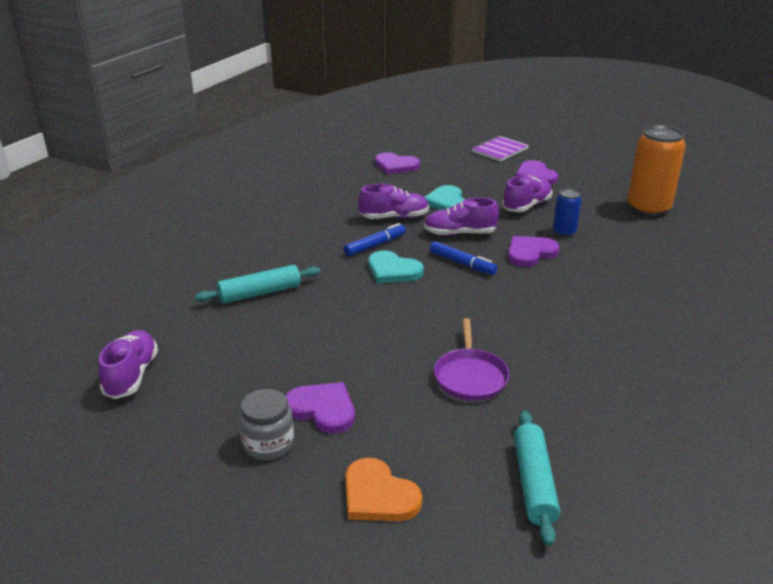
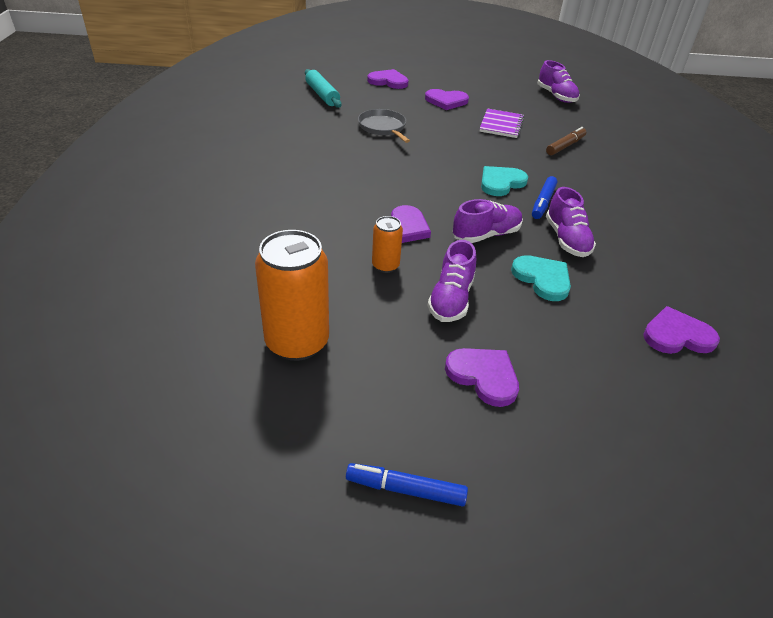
camera: 150 degrees right, 10 degrees up
turquoise rolling pin [195,265,320,304] -> brown marker [546,127,586,155]
grey jar [239,389,294,460] -> none
orange heart [345,458,422,521] -> purple heart [367,69,409,89]
purple shoe [359,184,429,219] -> purple shoe turned 60 degrees counterclockwise [546,187,596,257]
turquoise heart [368,251,424,283] -> turquoise heart turned 45 degrees counterclockwise [481,166,528,196]
blue marker [430,241,498,275] -> blue marker moved to [346,463,468,507]
purple pan [434,318,510,401] -> grey pan [358,109,410,143]
purple notebook [472,136,529,162] -> purple notebook moved to [480,108,524,138]
blue can [553,189,581,237] -> orange can [372,216,403,273]

